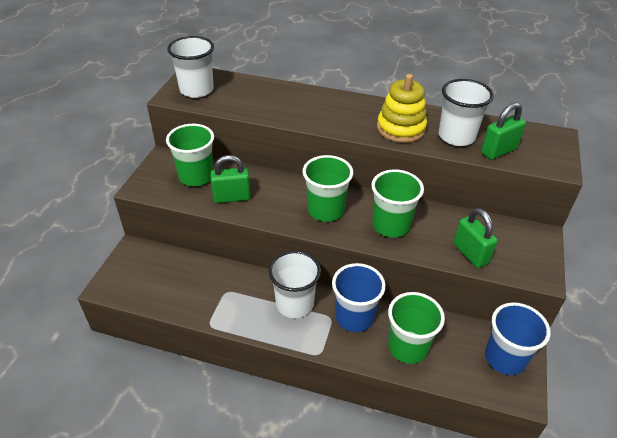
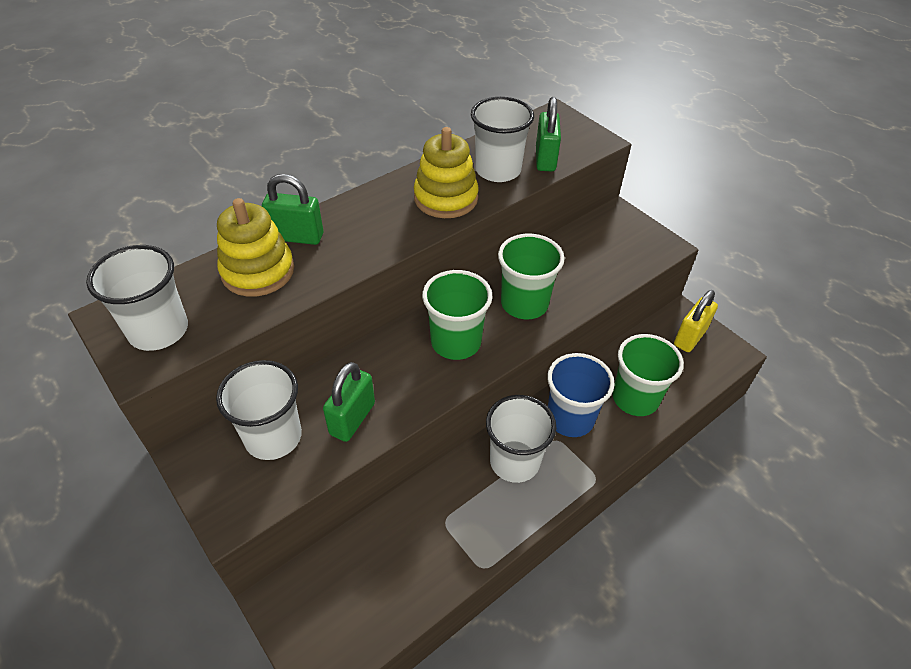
camera: 55 degrees left, 5 degrees up
green cup [166,124,214,186] -> white cup [216,360,302,460]
green padlock [454,208,498,268] -> green padlock moved to [262,174,323,245]
blue cup [485,302,551,375] -> yellow padlock [674,290,718,352]
none -> yellow stacking toy [217,198,294,297]

